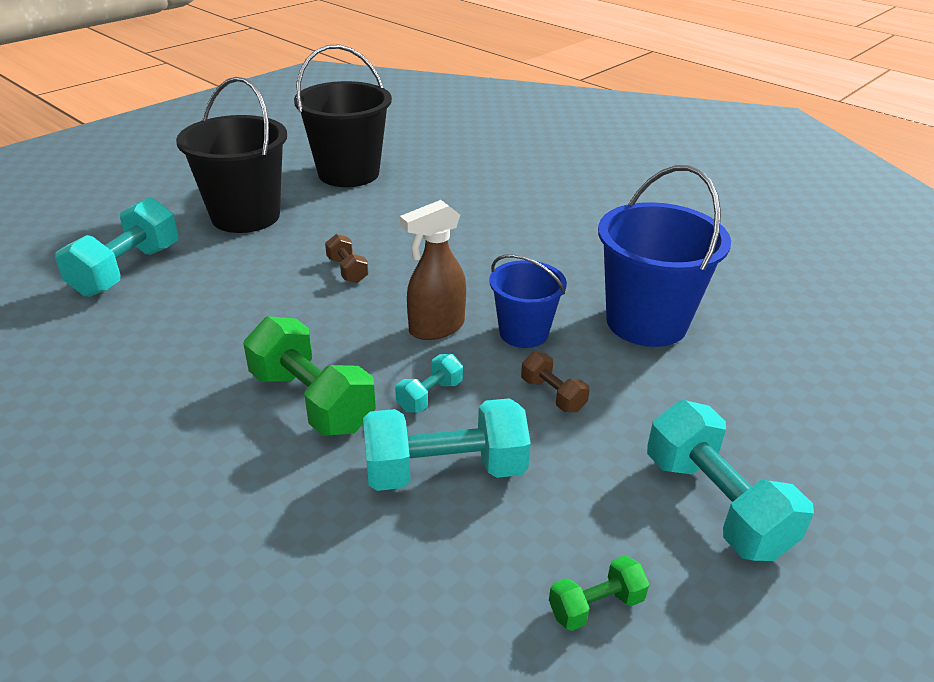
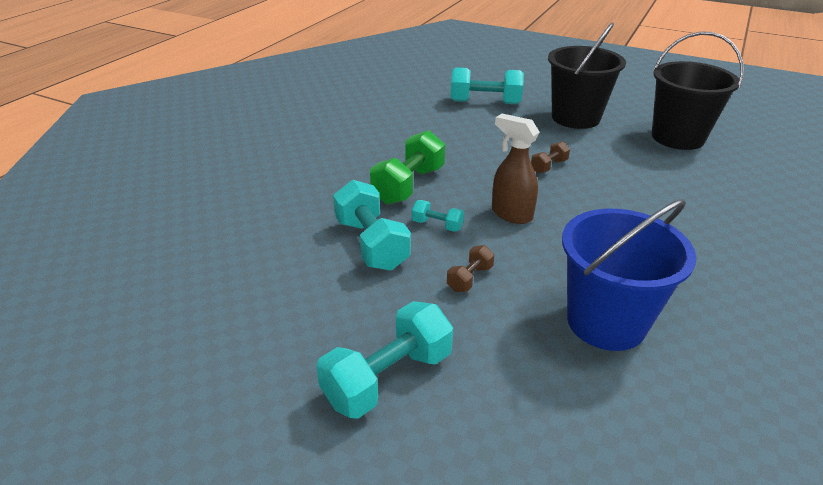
camera: 75 degrees right, 0 degrees up
blue bucket [489,254,567,348] -> none
green dumbbell [549,556,649,631] -> none

